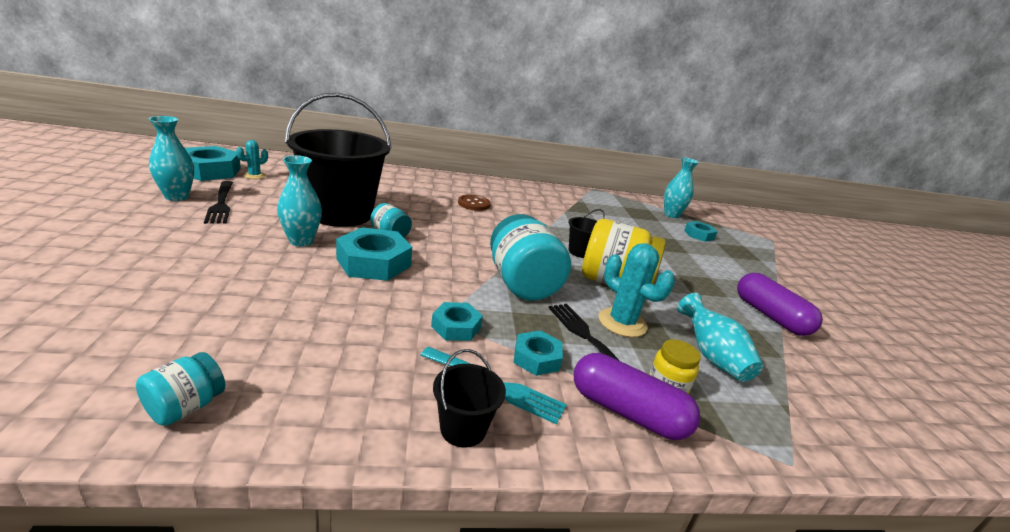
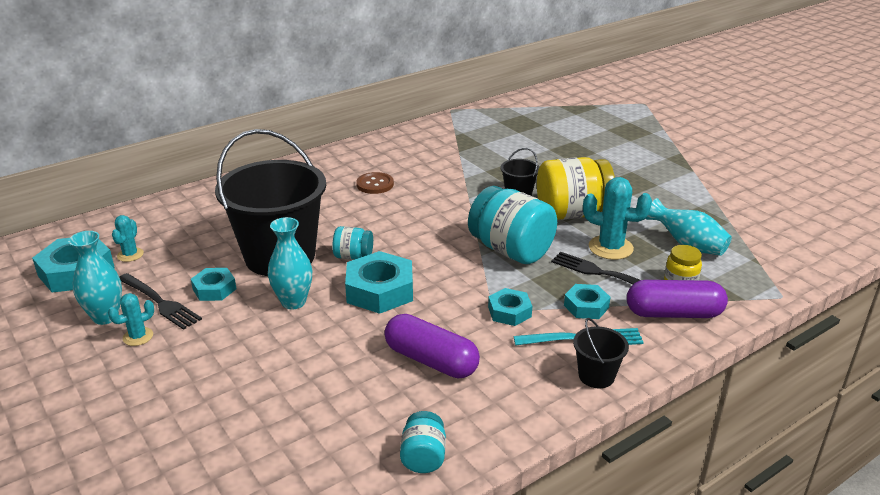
camera: 25 degrees left, 5 degrees up
turquoise vase [664,158,699,218] -> none
turquoise nut [684,221,717,242] -> turquoise nut moved to [191,268,236,301]
purple capsule [737,273,823,336] -> purple capsule moved to [384,314,480,378]
none -> turquoise cactus [108,293,154,346]

